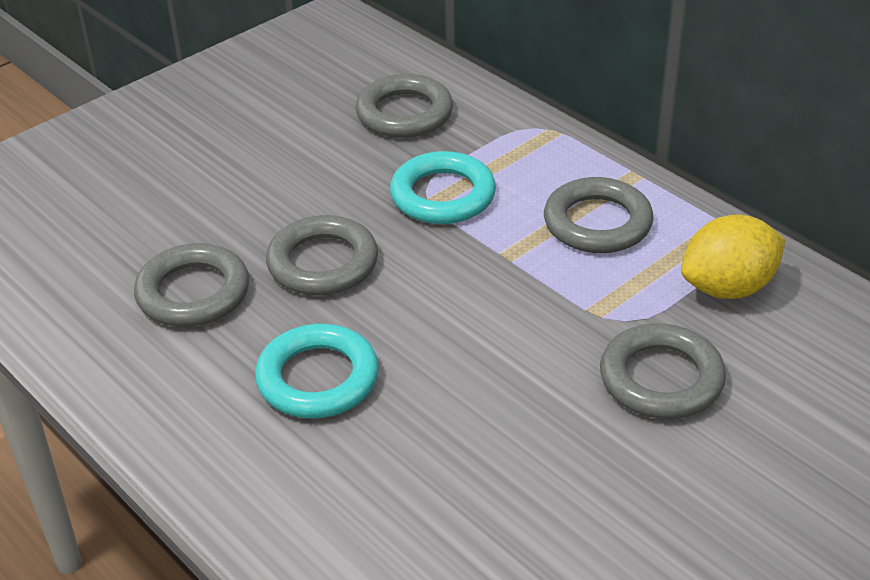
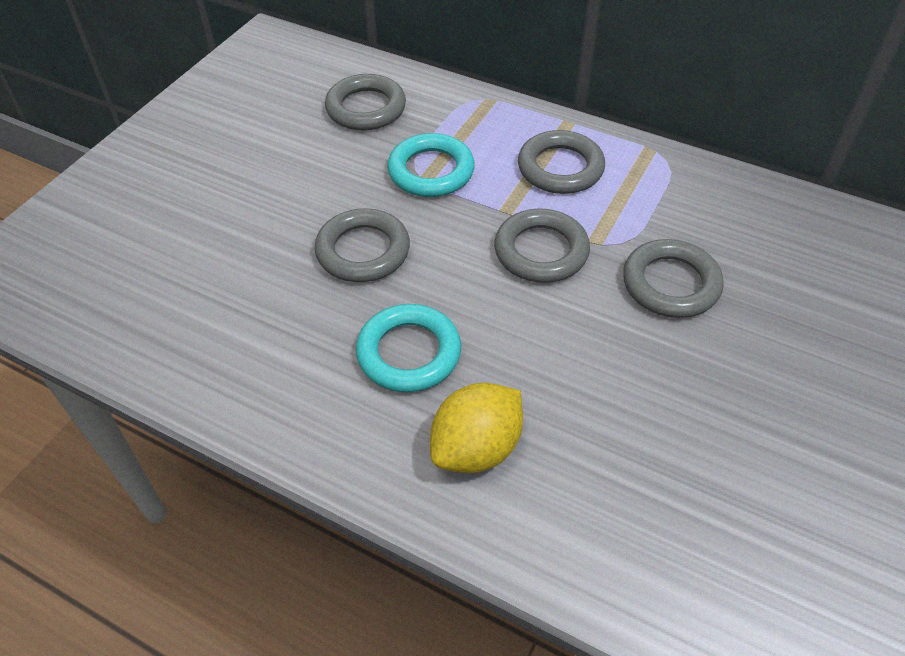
camera: 20 degrees left, 10 degrees up
grey ring [134,243,249,327] -> grey ring moved to [494,208,590,283]
yellow lemon [681,214,785,299] -> yellow lemon moved to [430,383,523,473]

